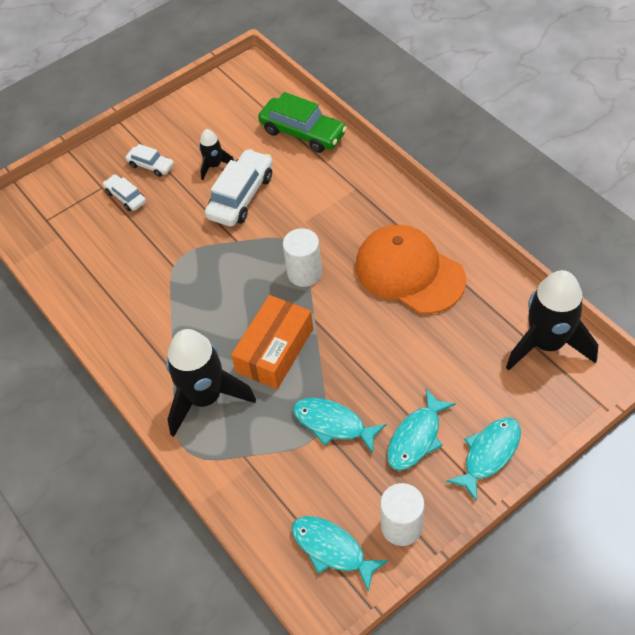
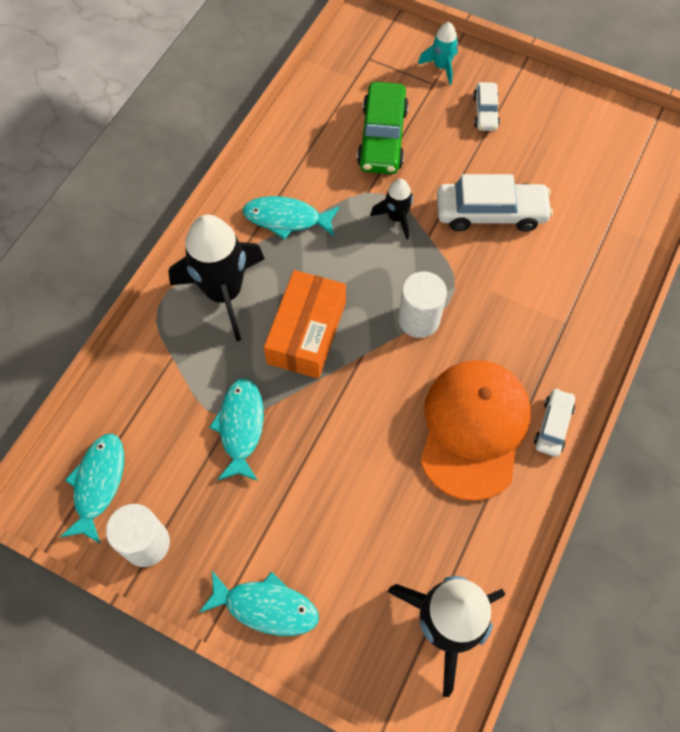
camera: 60 degrees right, 10 degrees up
white car [103,175,146,211] -> white car moved to [534,388,575,457]
black rocket [199,129,234,180] -> black rocket moved to [370,179,413,240]
orange box [231,295,313,389] -> orange box turned 75 degrees counterclockwise [264,270,346,379]
green car [258,92,347,153] -> green car moved to [357,82,409,174]
turquoise fish [387,389,456,471] -> turquoise fish moved to [243,196,340,240]
none -> turquoise rocket [418,22,458,85]

